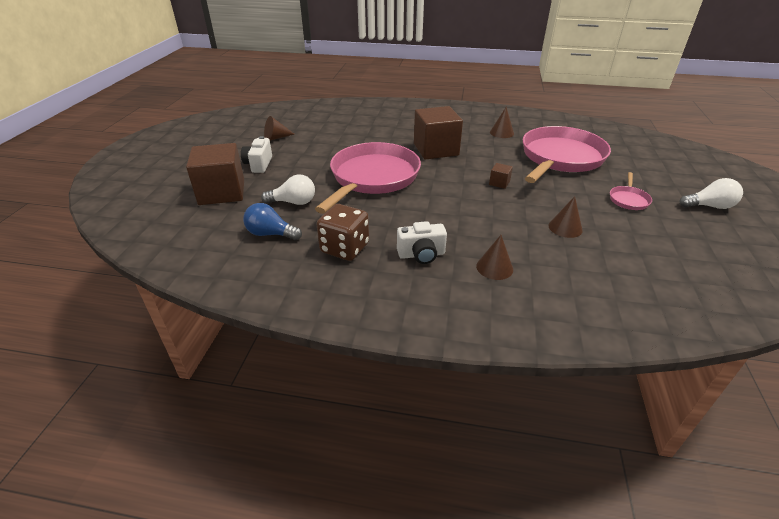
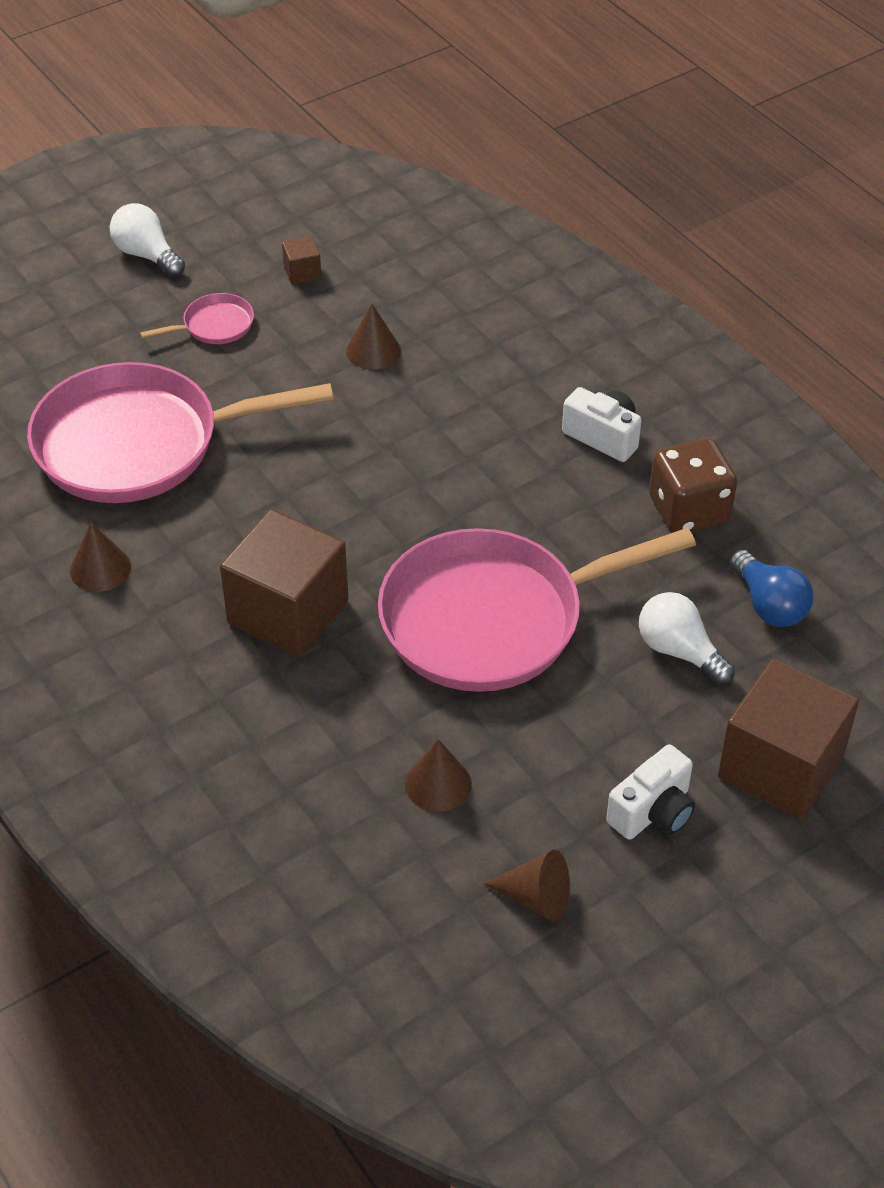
camera: 135 degrees left, 10 degrees up
brown cone [476,235,513,280] -> brown cone moved to [405,739,472,812]
brown cube [489,163,513,189] -> brown cube moved to [282,236,321,285]

